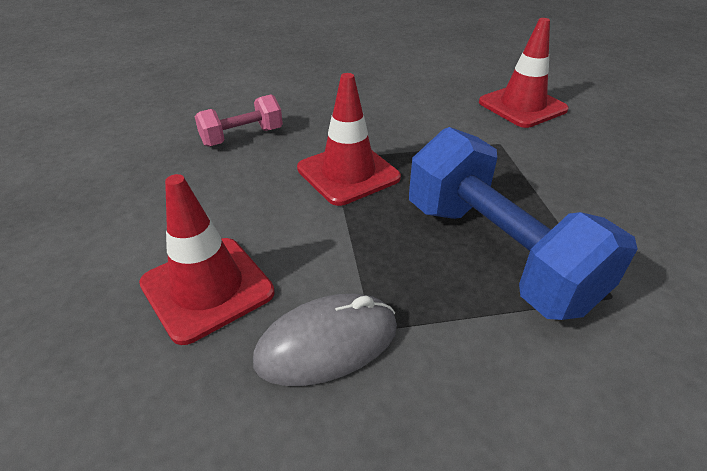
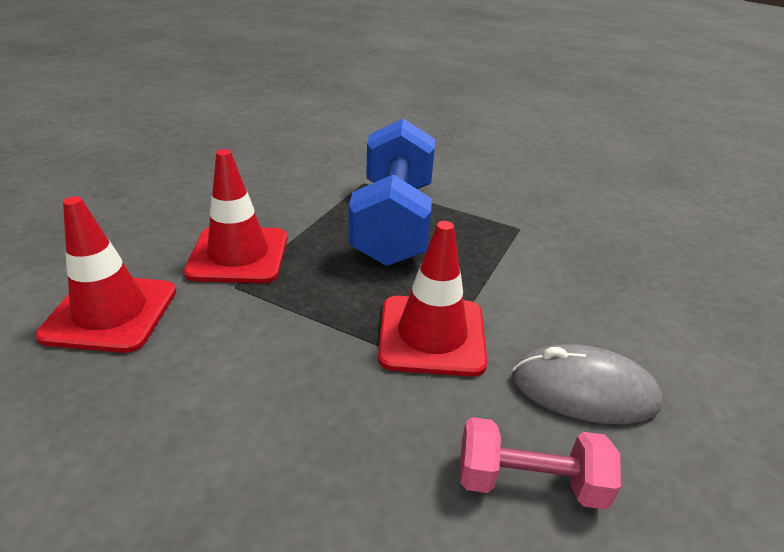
camera: 145 degrees left, 5 degrees down
red traffic cone [139,174,275,345] -> red traffic cone moved to [184,149,287,283]
grey mouse [253,294,397,386] -> grey mouse moved to [512,344,662,424]

